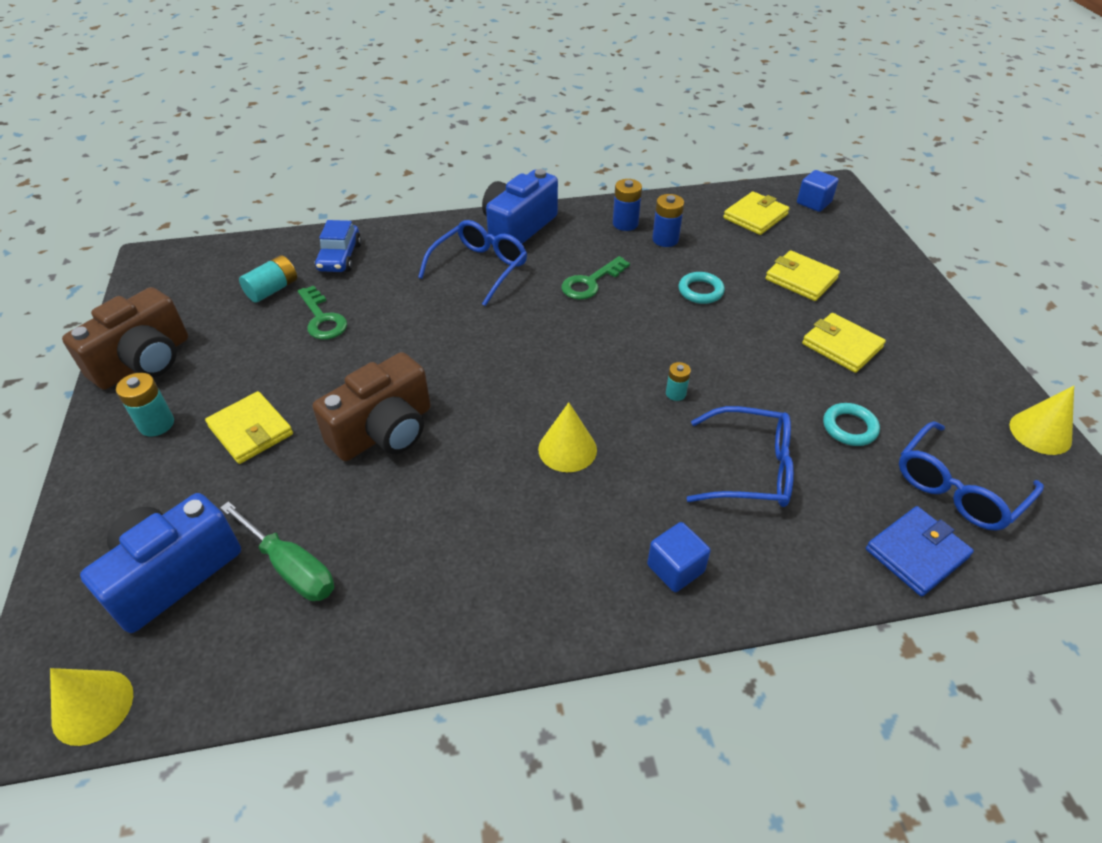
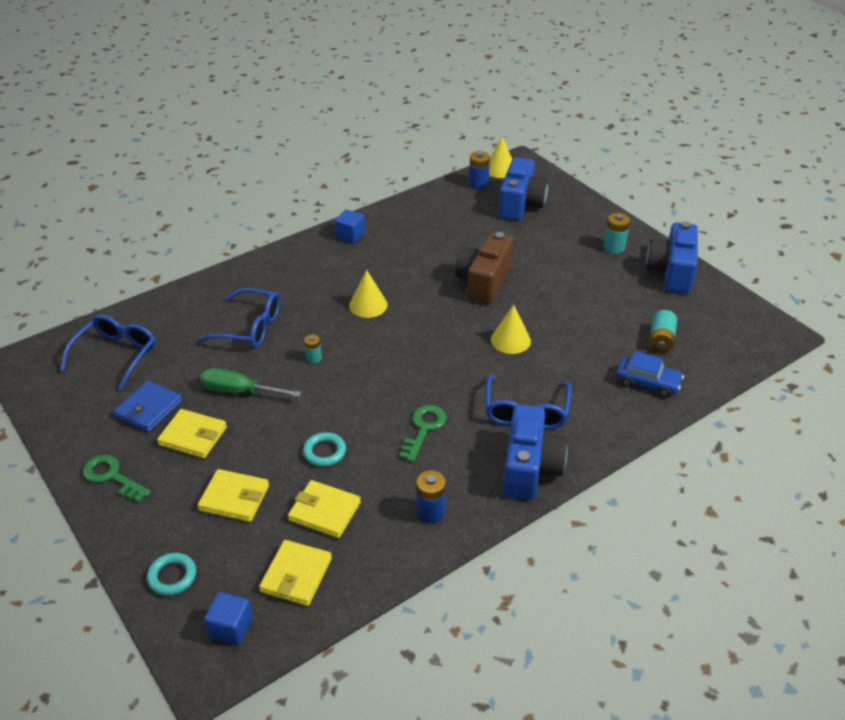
camera: 155 degrees right, 5 degrees down
brown camera [62,287,188,390] -> blue camera [646,221,698,294]
yellow wallet [205,391,293,464] -> yellow wallet moved to [288,480,361,538]
green screwdriver [220,501,334,601] -> green screwdriver moved to [200,368,302,397]
green key [298,286,347,340] -> green key moved to [83,455,151,503]
blue car [315,220,361,272] -> blue car turned 135 degrees clockwise [616,351,684,398]
blue cube [647,522,711,592] -> blue cube moved to [334,210,365,243]
blue battery [652,194,684,247] -> blue battery moved to [469,151,490,190]
blue glasses [687,406,794,507] -> blue glasses turned 150 degrees counterclockwise [198,288,280,347]
turquoise ring [823,403,880,446] -> turquoise ring moved to [147,553,196,596]
blue wallet [866,506,974,596] -> blue wallet moved to [114,381,182,432]
yellow cone [1009,386,1074,455] -> yellow cone moved to [491,305,531,354]

